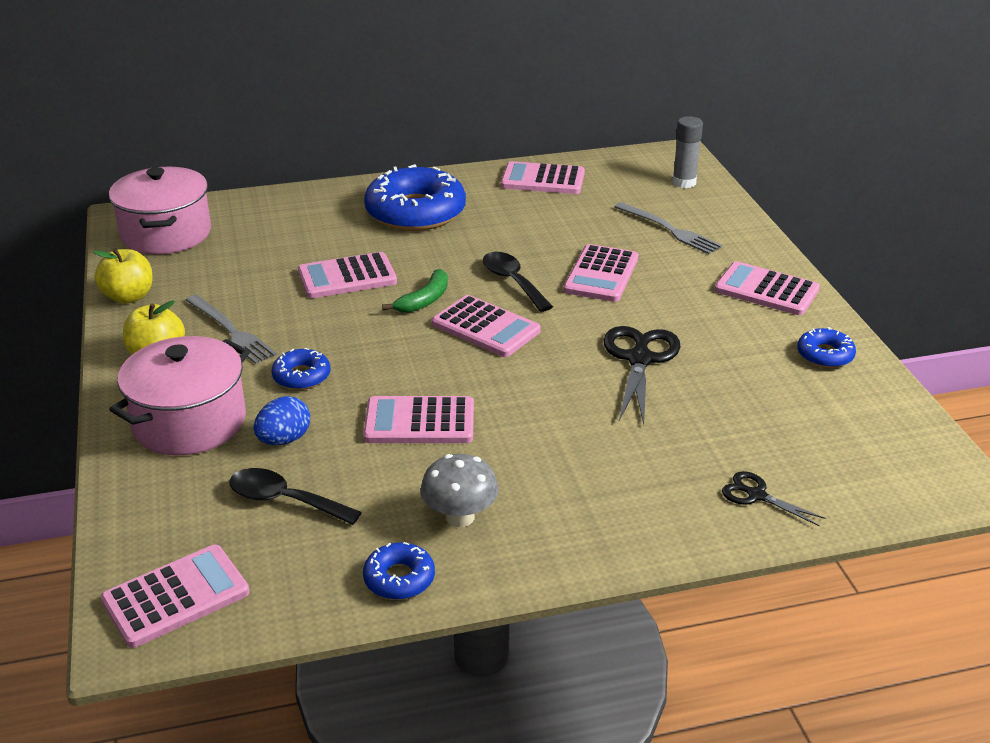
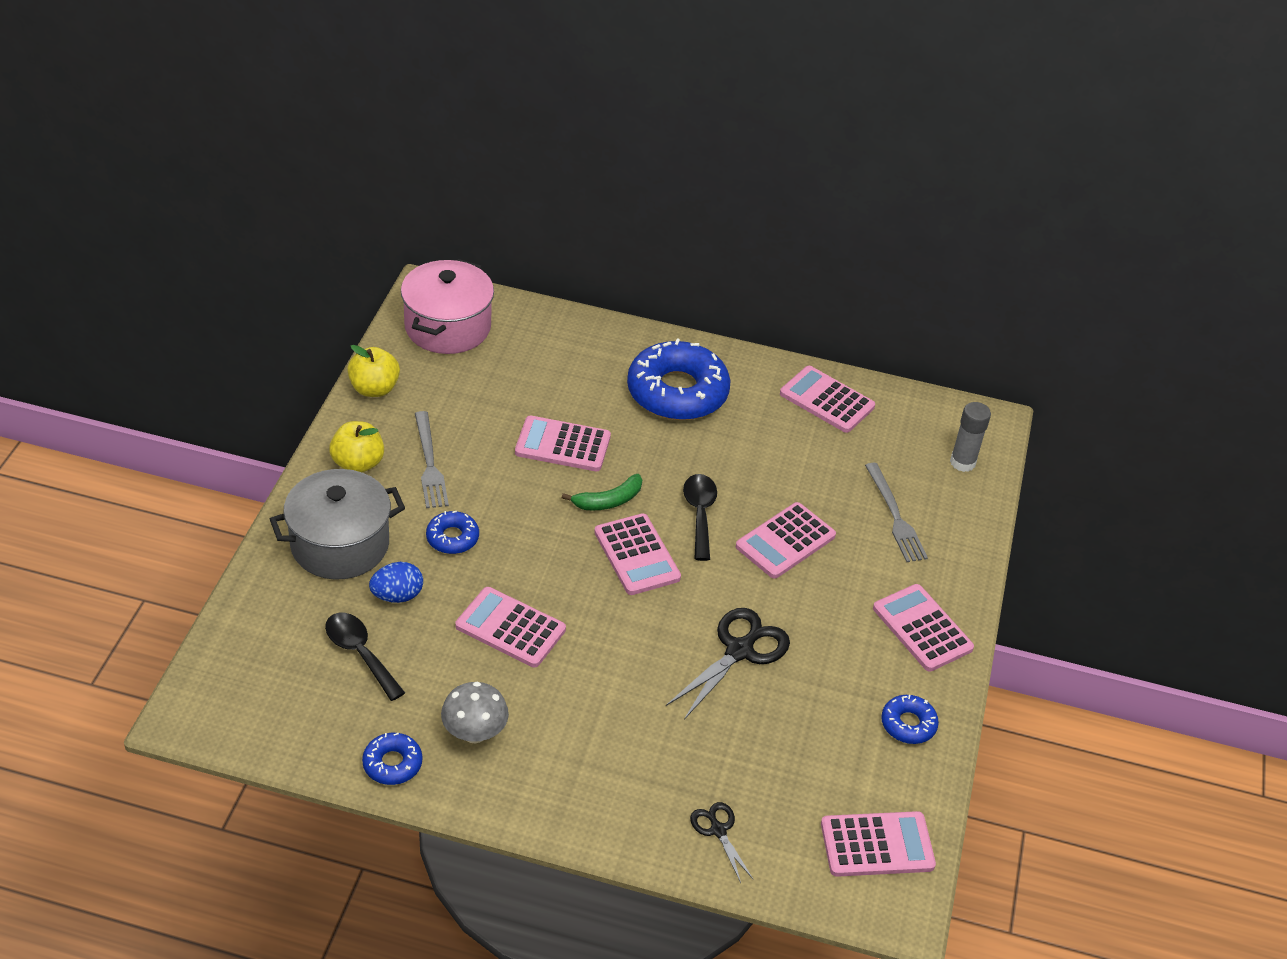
camera: 25 degrees right, 10 degrees up
pink calculator [101,545,250,648] -> pink calculator moved to [821,811,936,877]
pink pot [109,336,250,455] -> grey pot [270,469,405,579]

